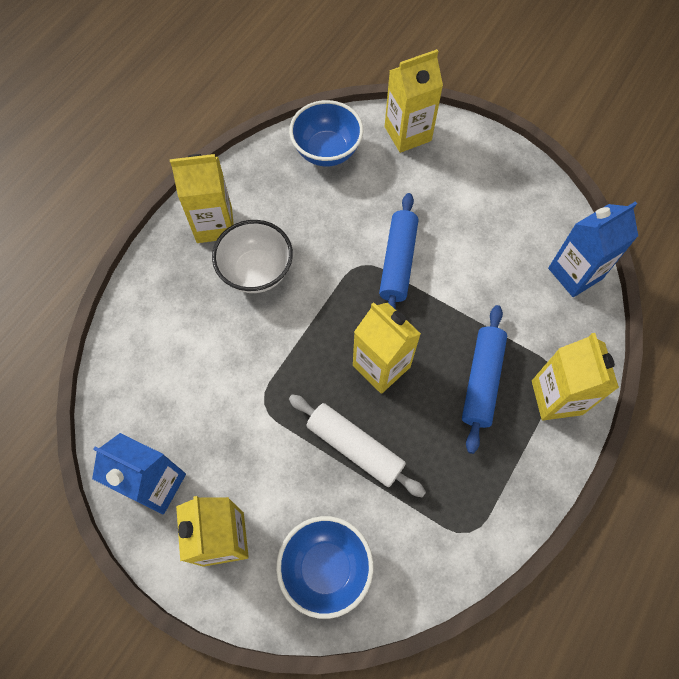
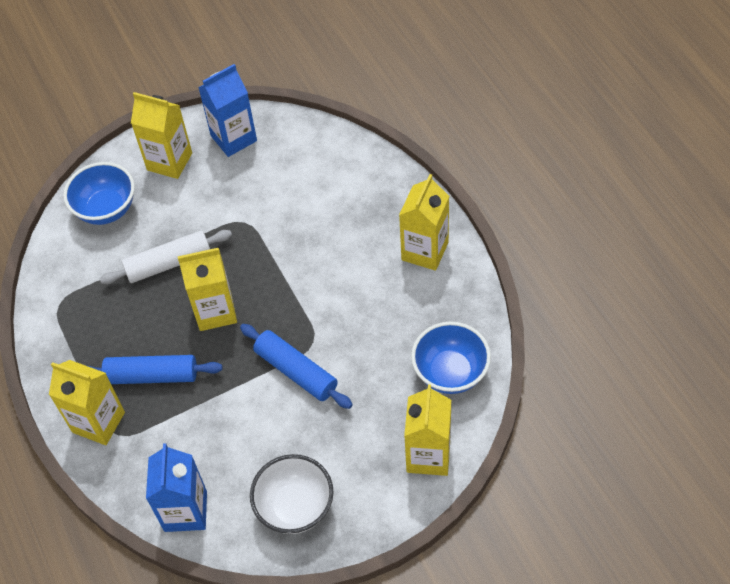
camera: 125 degrees right, 10 degrees down
white bowl [212,220,293,293] -> white bowl moved to [250,454,334,534]
blue rolling pin [462,305,507,454] -> blue rolling pin turned 45 degrees counterclockwise [88,355,222,384]

